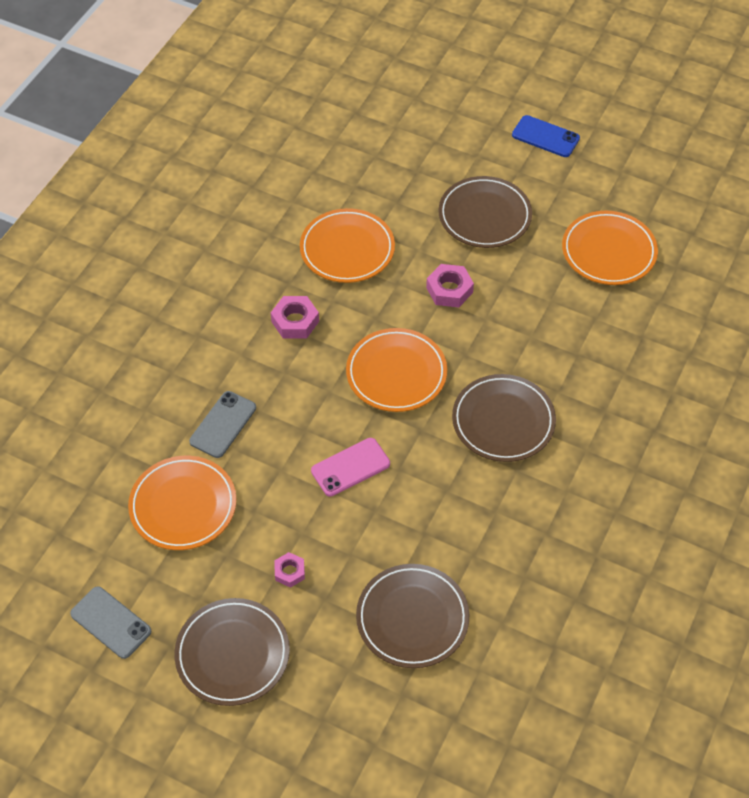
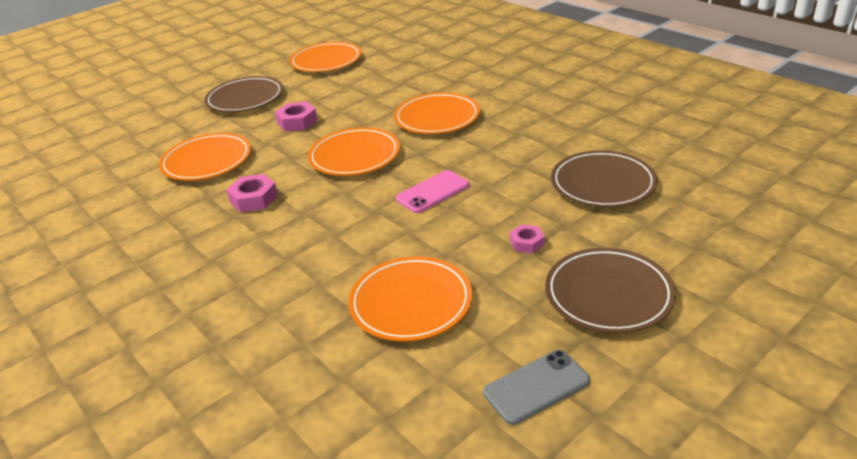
camera: 65 degrees left, 20 degrees down
grey phone [189,391,256,458] -> none
pink phone [311,438,390,496] -> pink phone turned 60 degrees clockwise [396,170,470,213]
brown plate [452,374,556,462] -> orange plate [394,92,480,134]
blue phone [512,115,580,157] -> none

